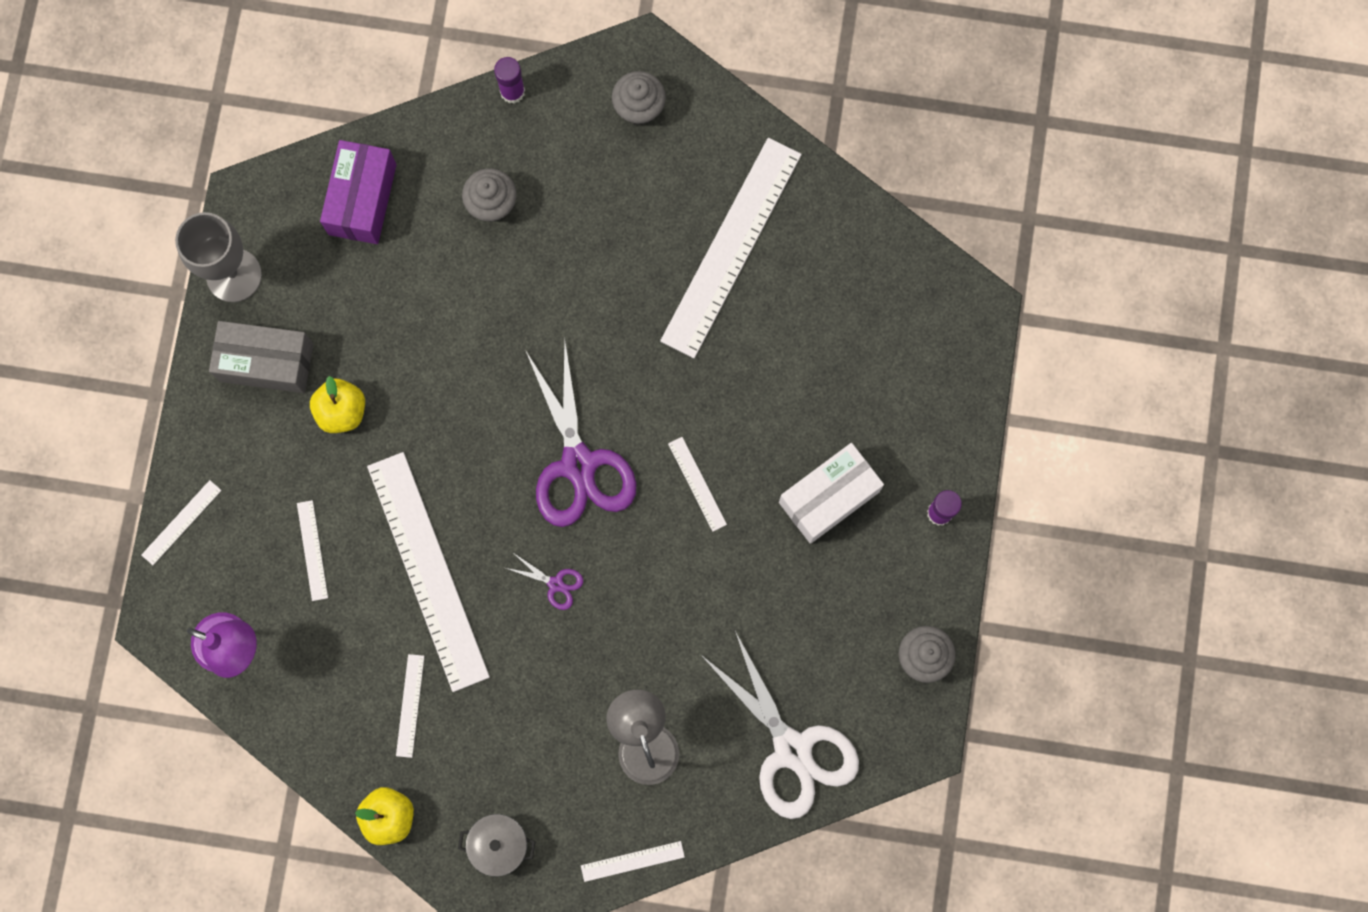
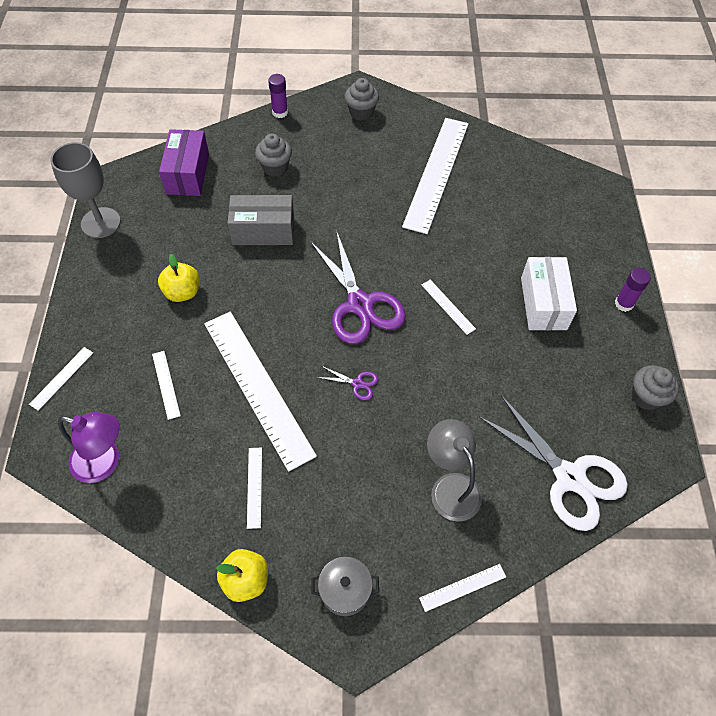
camera: 10 degrees left, 20 degrees down
grey box [209,321,313,393] -> grey box moved to [227,195,294,245]
white box [779,443,884,544] -> white box turned 45 degrees counterclockwise [521,257,577,331]

